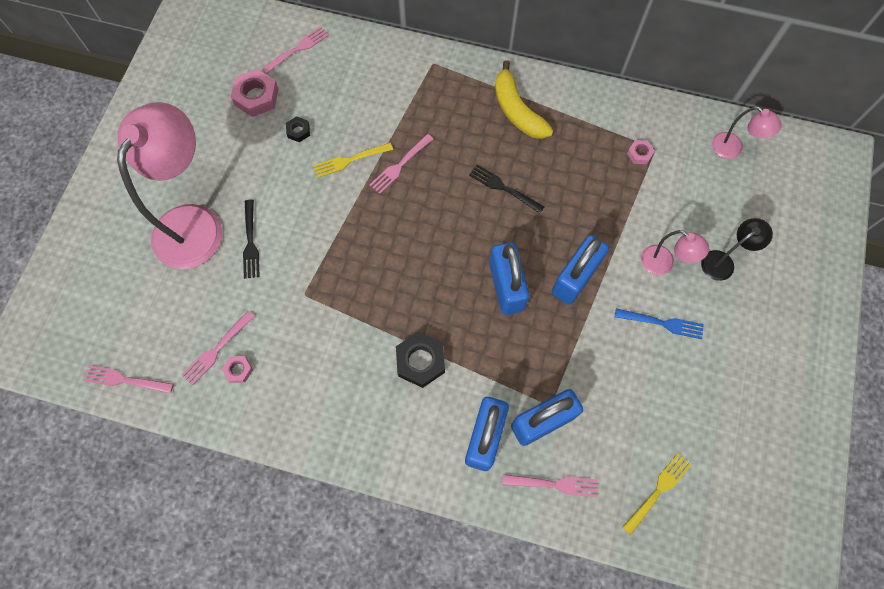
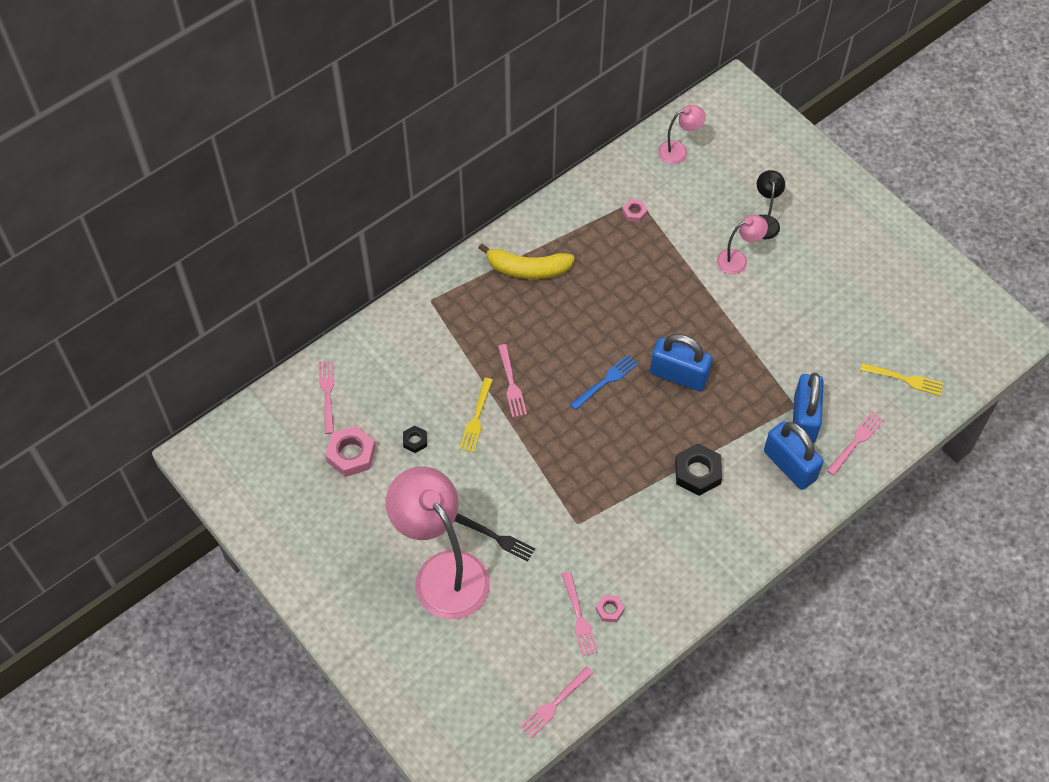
camera: 55 degrees left, 10 degrees down
black fork [469,164,544,213] -> none
blue padlock [552,235,609,305] -> none
blue fork [615,308,704,340] -> blue fork moved to [570,355,638,410]
yellow fork [622,453,691,535] -> yellow fork turned 120 degrees clockwise [860,363,944,396]

